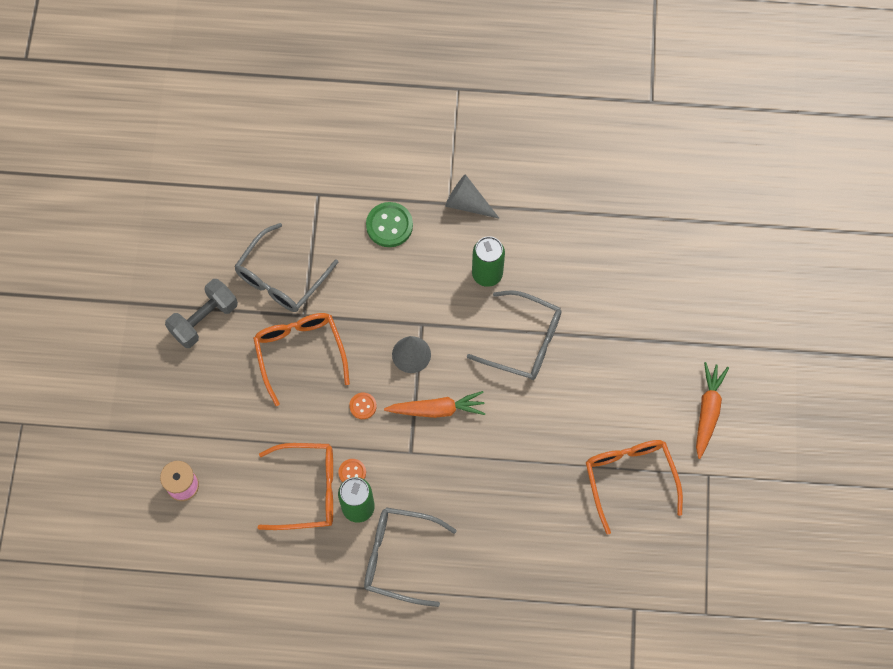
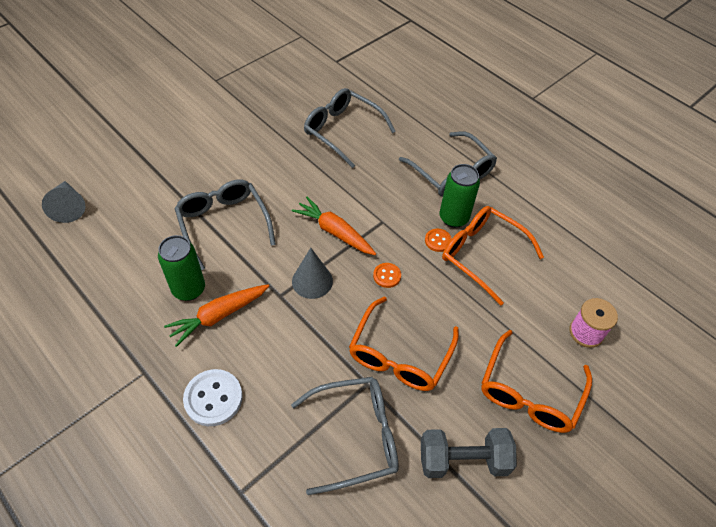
camera: 140 degrees left, 15 degrees down
green button [366,202,413,247] -> white button [183,369,243,426]
grey cone [445,174,500,219] -> grey cone moved to [42,181,85,223]
orange glasses [586,440,683,535] -> orange glasses moved to [481,330,592,433]
orange carrot [696,362,729,459] -> orange carrot moved to [164,284,269,347]
none -> grey glasses [304,88,396,168]

